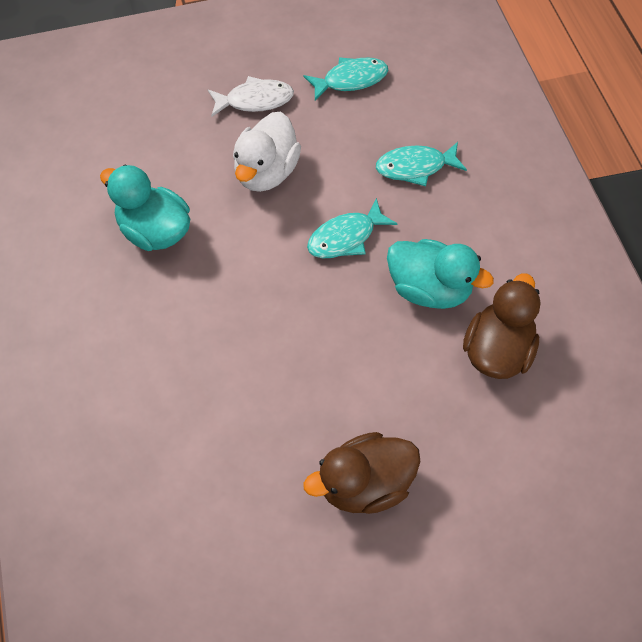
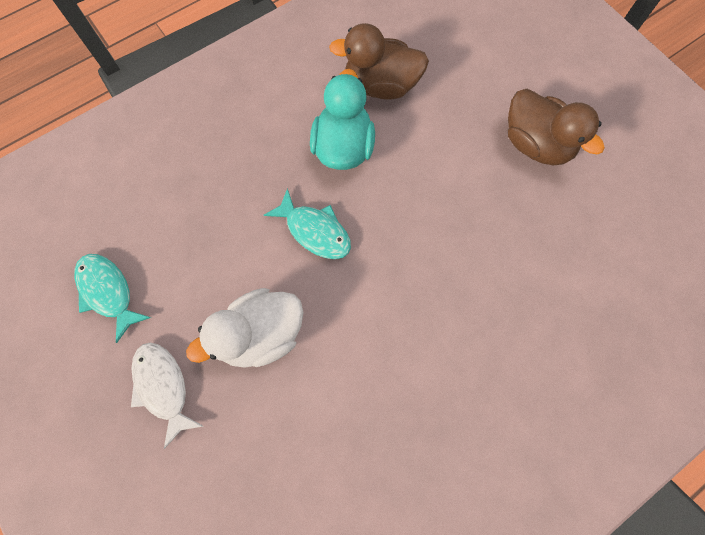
camera: 110 degrees left, 10 degrees up
turquoise duck [100,164,190,251] -> none
white duck [233,112,301,192] -> white duck turned 150 degrees clockwise [186,288,304,368]
turquoise fish [376,142,467,186] -> none

